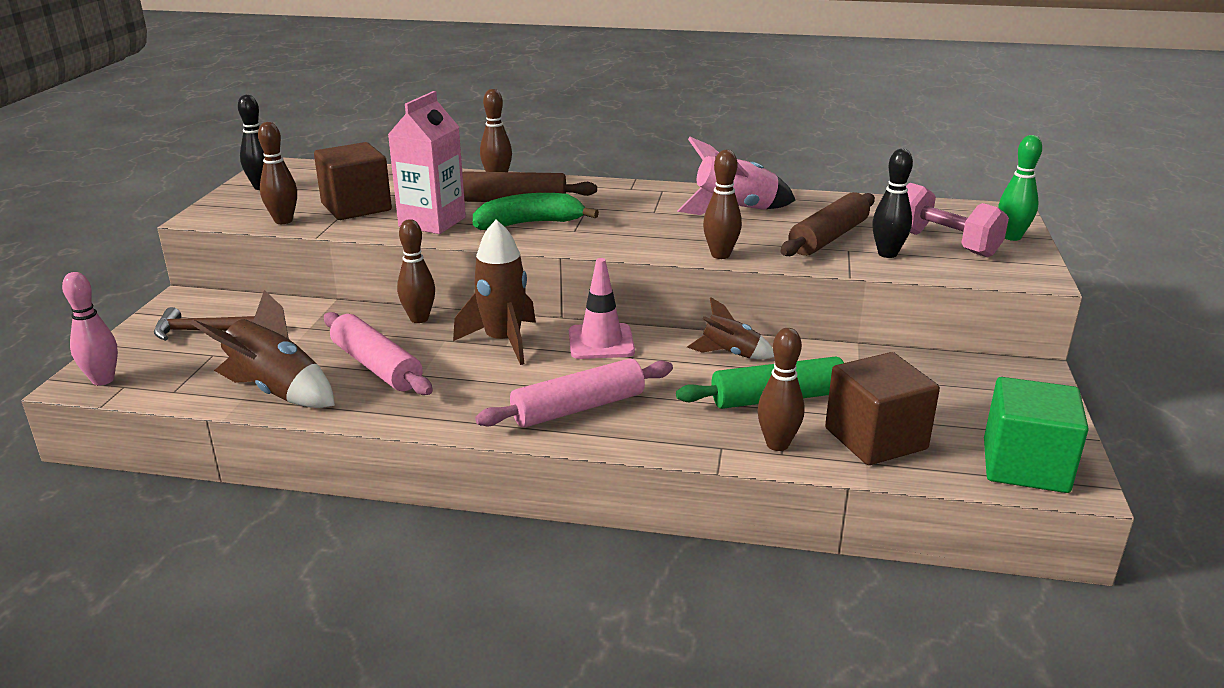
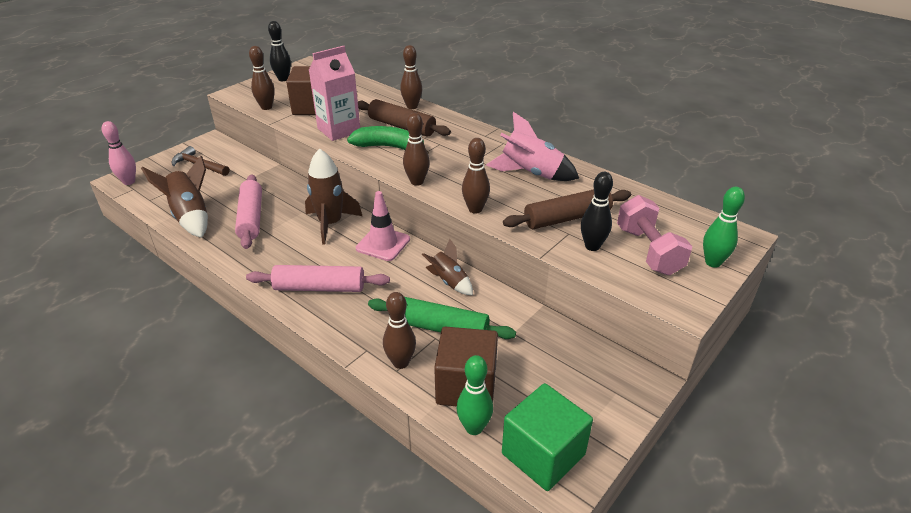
camera: 30 degrees right, 10 degrees up
brown bowling pin [397,219,435,323] -> brown bowling pin moved to [403,113,430,186]
none -> green bowling pin [456,355,493,435]

